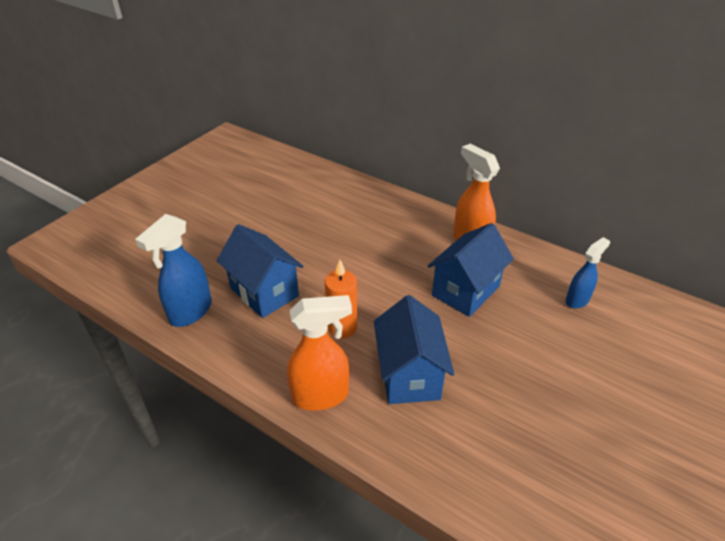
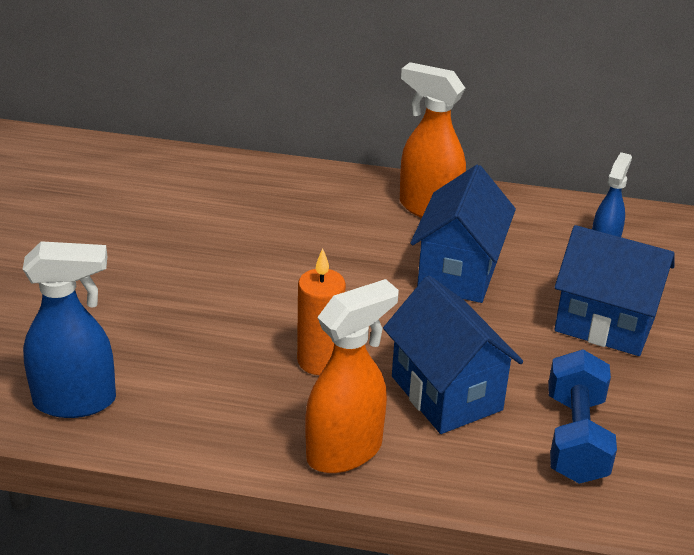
camera: 25 degrees left, 5 degrees down
blue spray bottle [135,214,212,327] -> blue spray bottle turned 105 degrees counterclockwise [23,241,116,418]
blue house [217,224,304,318] -> blue house moved to [554,225,675,356]
none -> blue dumbbell [548,350,617,484]

